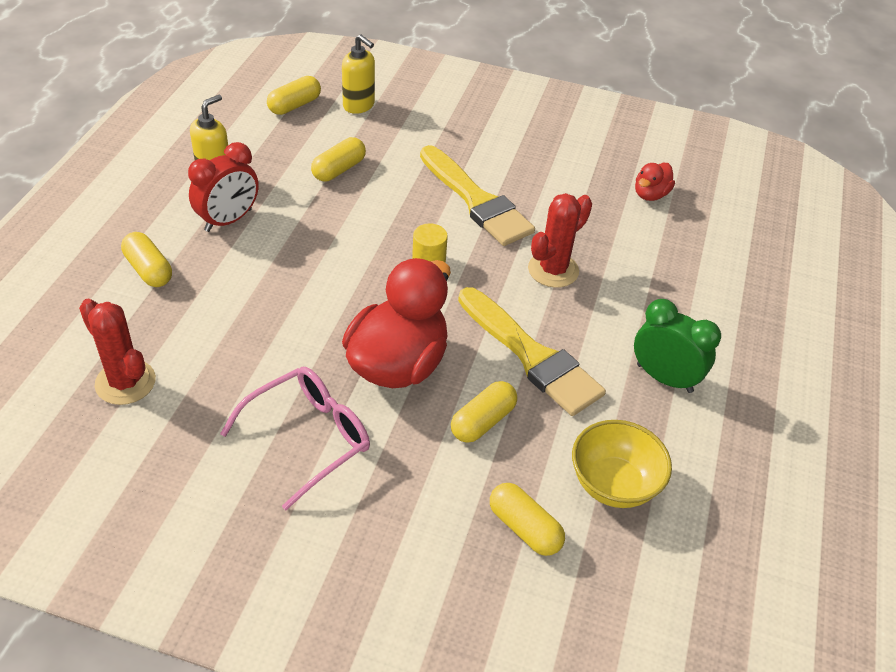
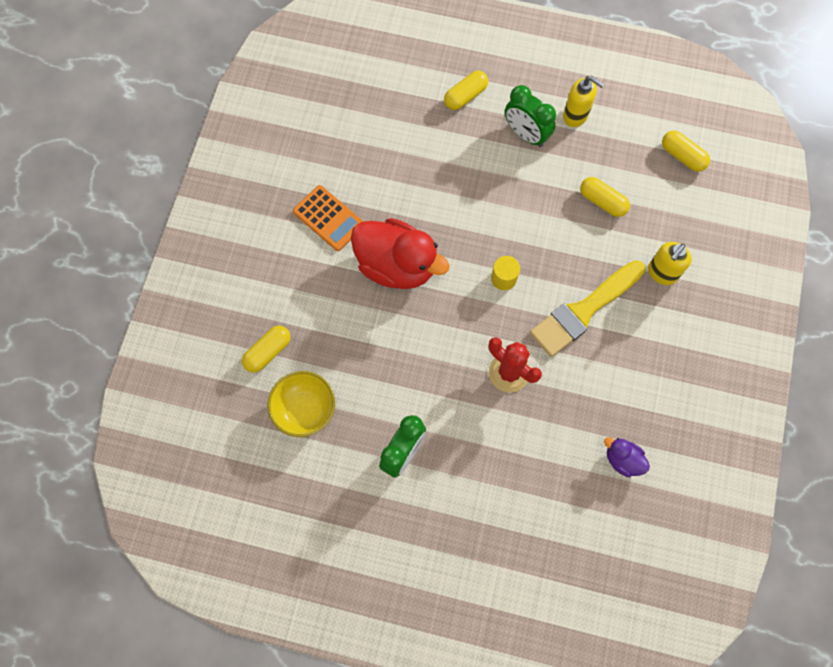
camera: 90 degrees right, 25 degrees up
red cactus [79,299,156,405] -> none
red clock [188,142,259,232] -> green clock [505,85,556,147]
pink glasses [220,367,370,510] -> orange calculator [293,185,364,251]
yellow soap dispenser [342,34,375,114] -> yellow soap dispenser moved to [648,242,692,285]
yellow capsule [451,381,517,443] -> none
yellow brush [458,287,606,416] -> none
red duck [635,163,675,201] -> purple duck [604,437,650,478]

